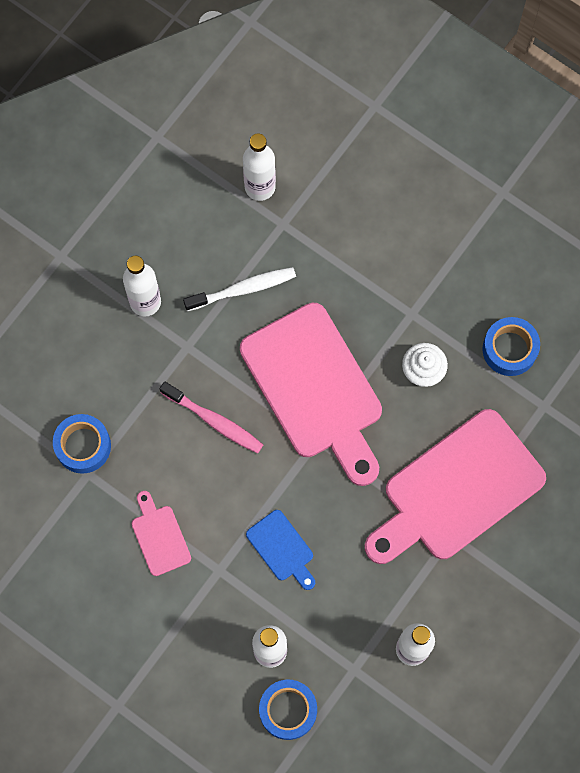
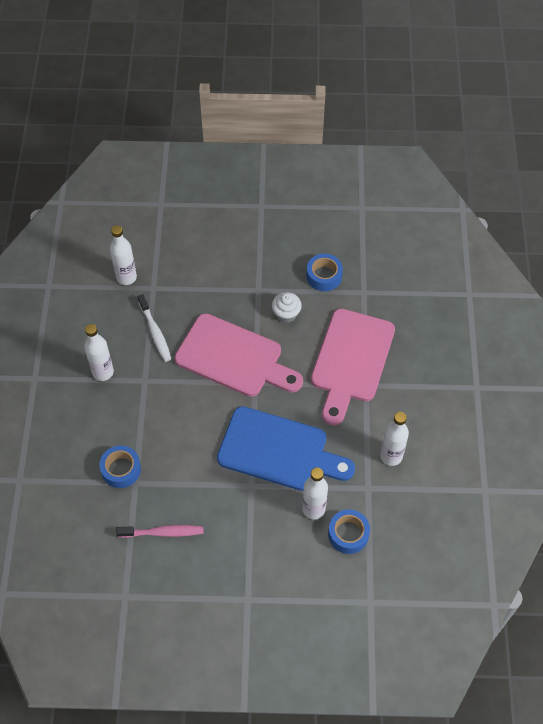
camera: 35 degrees left, 15 degrees down
pink cutting board [132,491,191,576] -> none
pink toothbrush [160,382,263,454] -> pink toothbrush moved to [116,525,203,538]
white toothbrush [183,267,296,311] -> white toothbrush turned 120 degrees clockwise [138,294,171,362]
blue cutting board [246,510,315,590] -> blue cutting board [217,406,355,491], size x2.28

